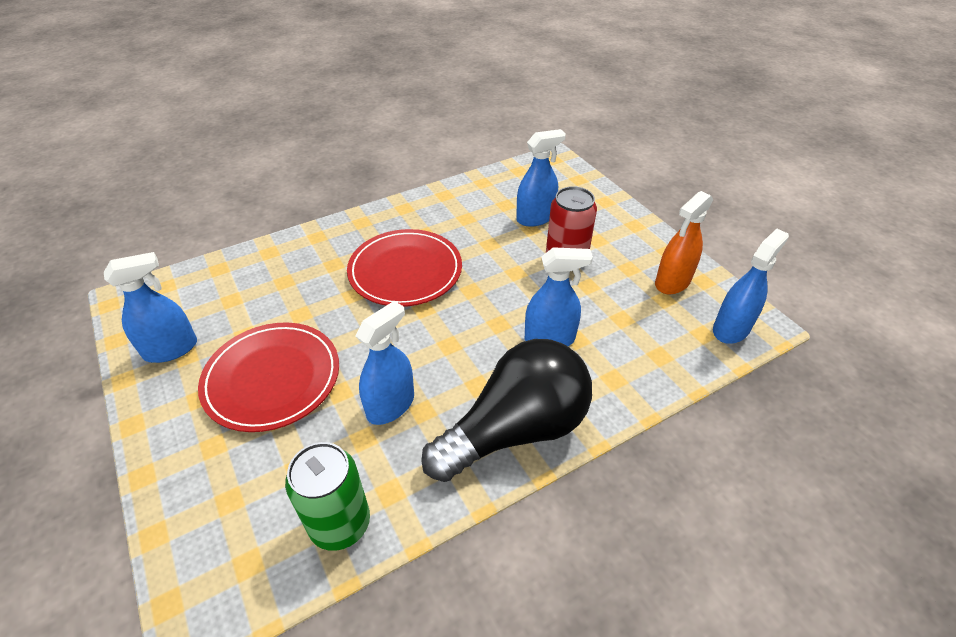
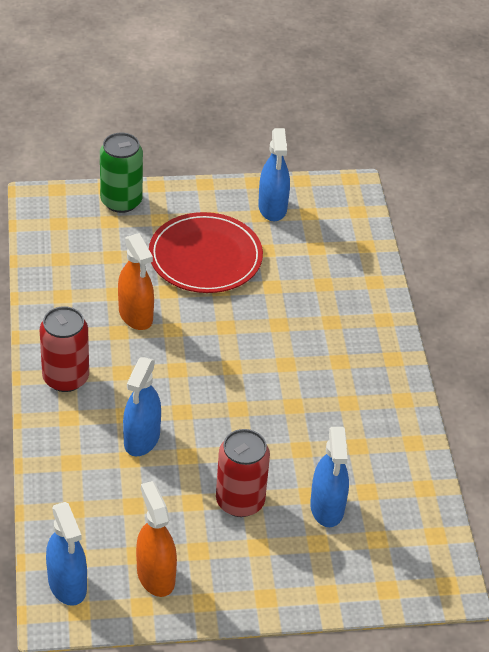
camera: 110 degrees right, 0 degrees up
green can [285,442,370,551] -> green can moved to [100,133,143,213]
red plate [347,229,462,307] -> none
blue spray bottle [356,301,414,425] -> orange spray bottle [118,233,154,330]
black light bulb [421,339,592,482] -> red can [40,306,89,392]

